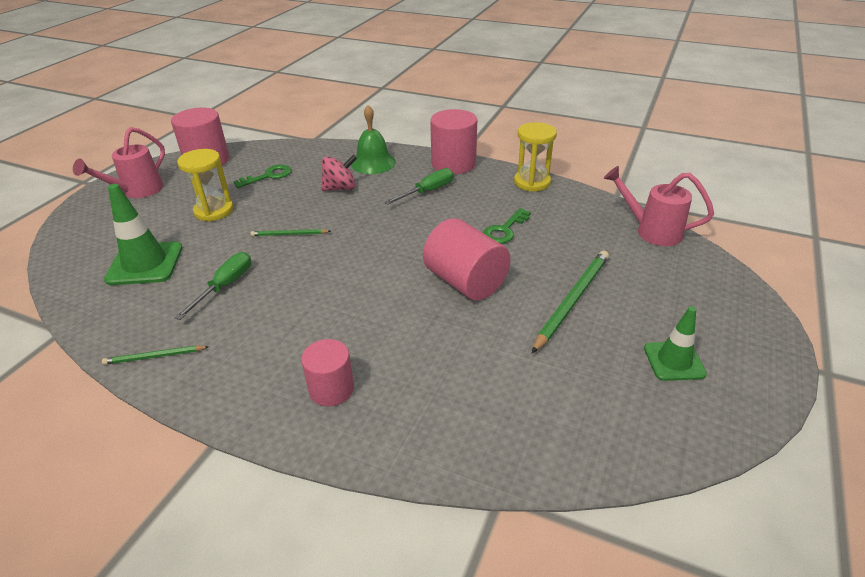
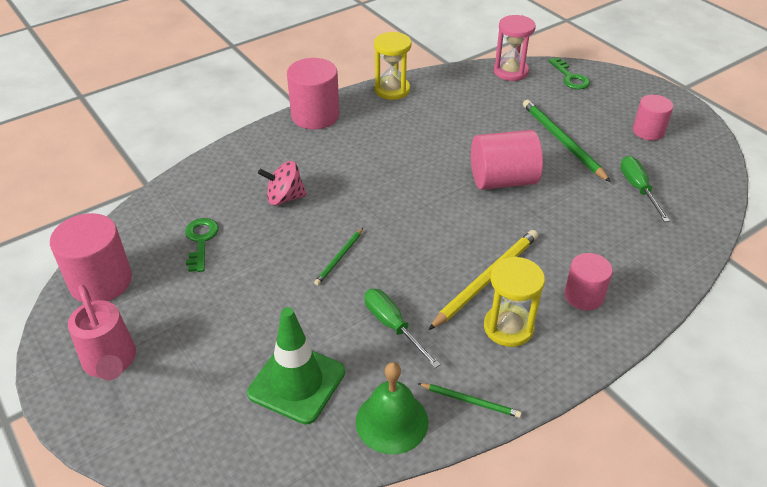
camera: 60 degrees left, 5 degrees up
green pencil [102,345,209,365] -> green pencil turned 90 degrees counterclockwise [418,383,522,418]
yellow hourglass [177,149,233,222] -> yellow hourglass moved to [484,257,545,347]
pink spinning top [321,155,357,191] -> pink spinning top turned 105 degrees counterclockwise [258,161,307,206]
green bell [351,105,396,174] -> green bell moved to [356,362,428,455]
green screwdriver [384,168,453,205] -> green screwdriver moved to [620,156,670,222]
green key [483,208,531,244] -> green key moved to [548,57,590,89]
pink watering can [604,166,714,246] -> pink hourglass [494,15,536,81]
green traffic cone [644,307,707,381] -> pink cylinder [633,95,673,141]
none -> yellow pencil [429,230,538,330]

